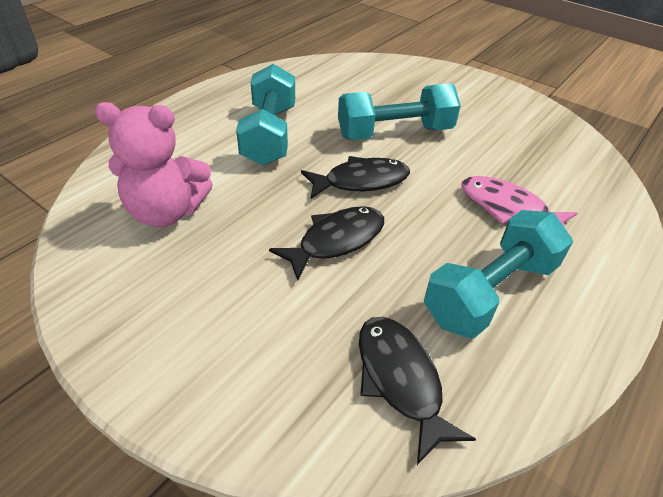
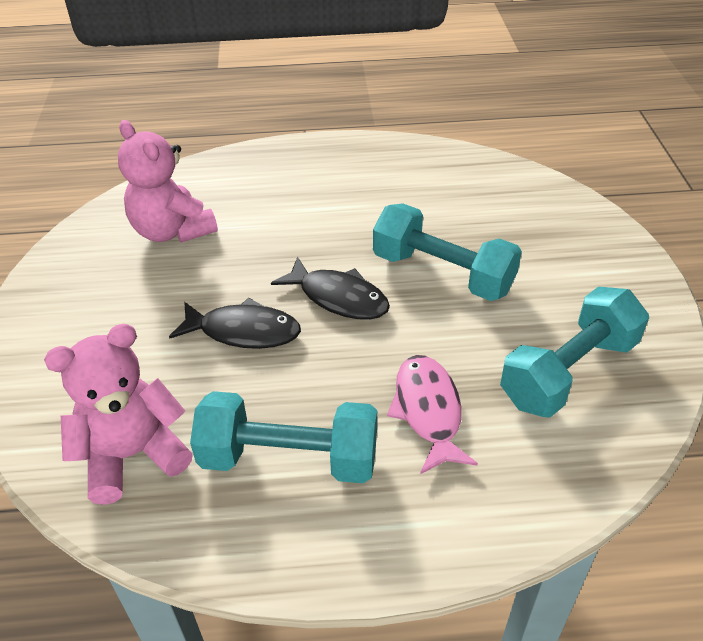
camera: 50 degrees right, 0 degrees up
turquoise dumbbell [236,64,295,166] -> turquoise dumbbell moved to [500,286,649,418]
black fish [359,317,476,465] -> pink teddy bear [44,324,193,505]

